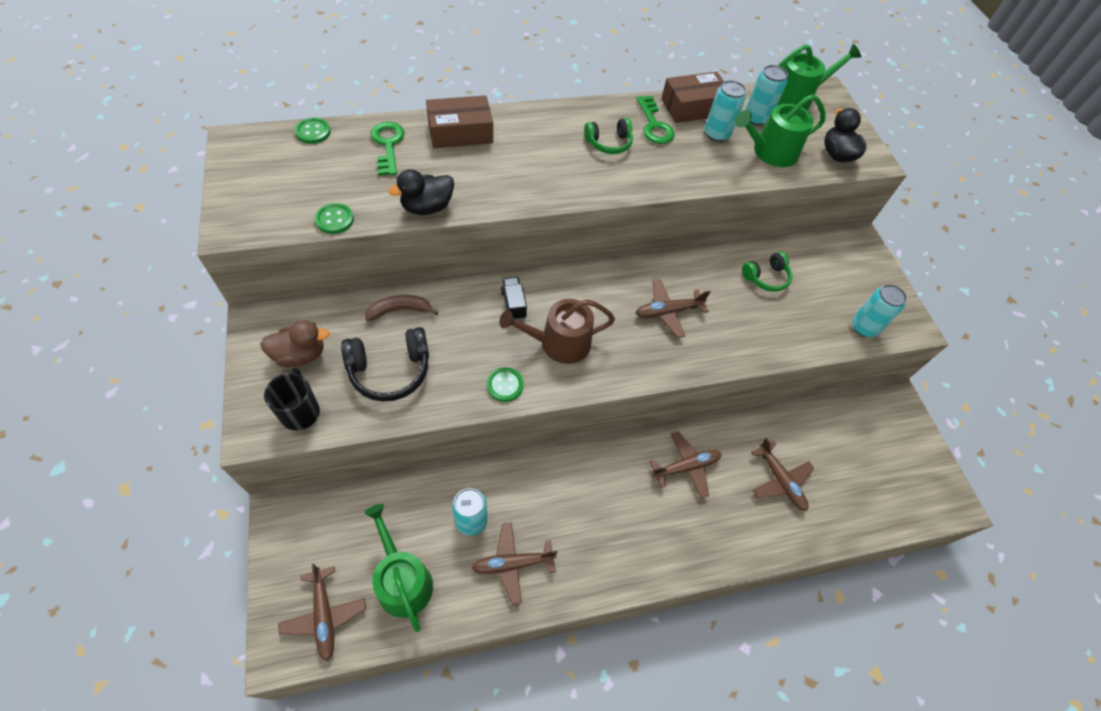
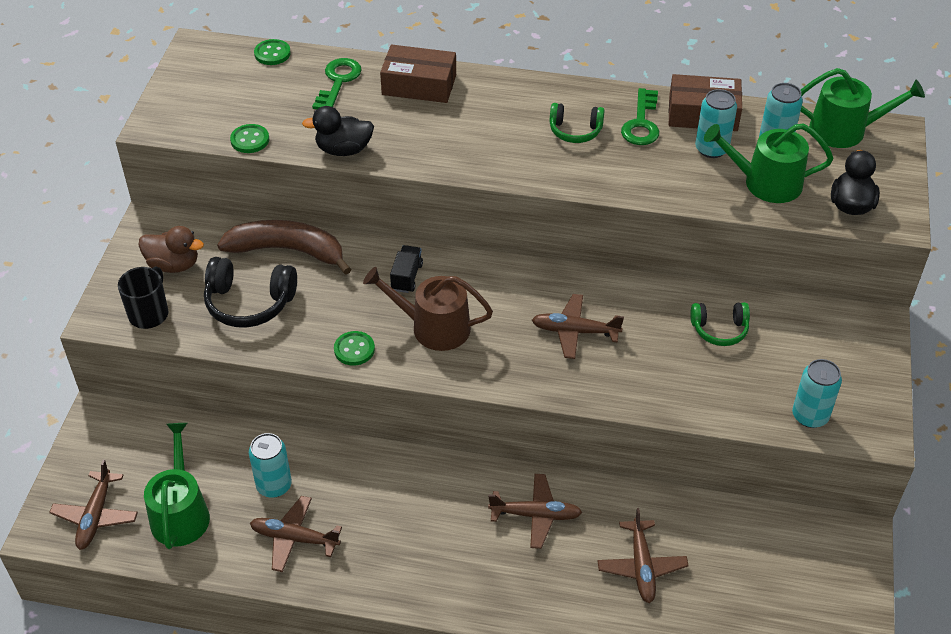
camera: 30 degrees right, 10 degrees down
brown banana [365,295,438,321] -> brown banana [217,220,351,275], size x1.77

